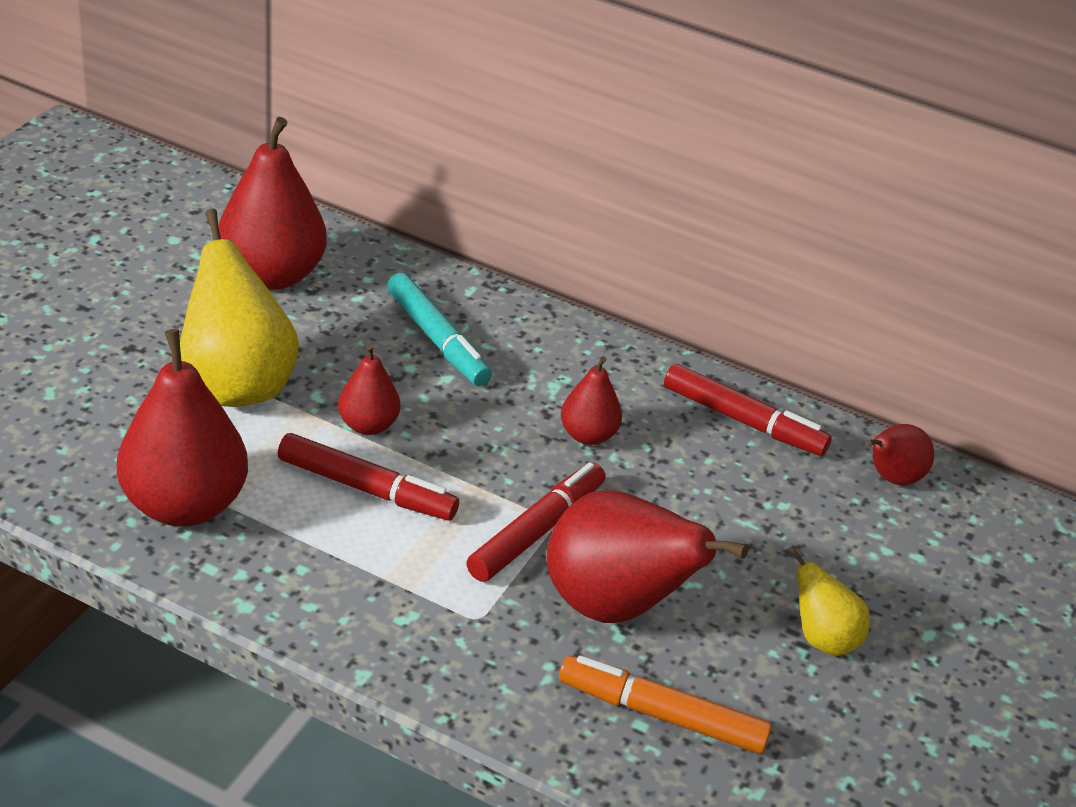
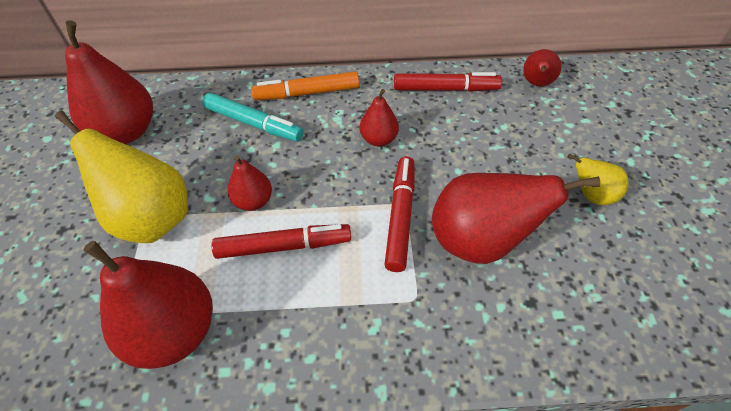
camera: 25 degrees left, 15 degrees up
orange marker [559,655,772,754] -> orange marker moved to [251,72,359,100]

